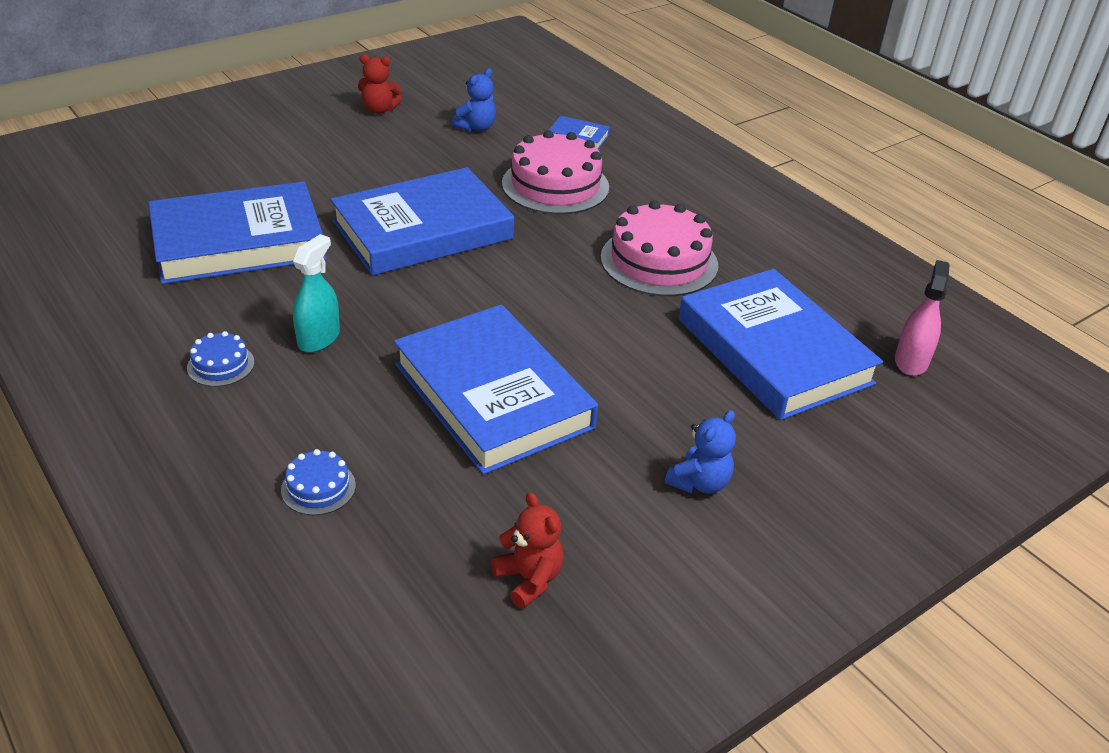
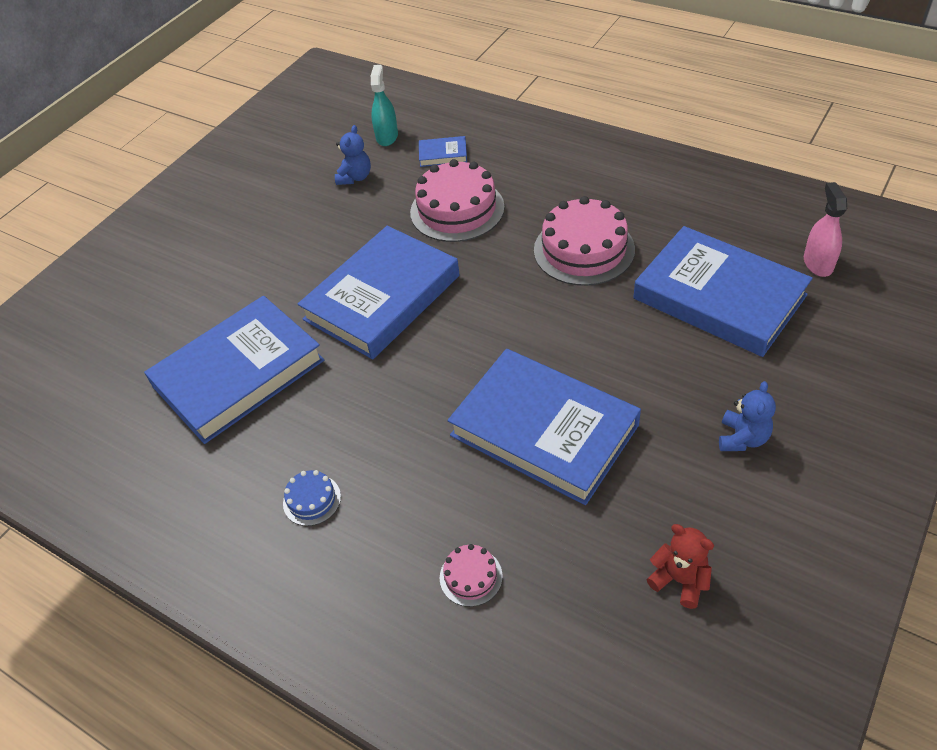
camera: 15 degrees left, 10 degrees up
blue cake [281,449,356,515] -> pink cake [440,544,503,607]
turquoise spray bottle [293,234,340,353] -> turquoise spray bottle moved to [371,65,398,146]
red teddy bear [358,54,402,114] -> none

